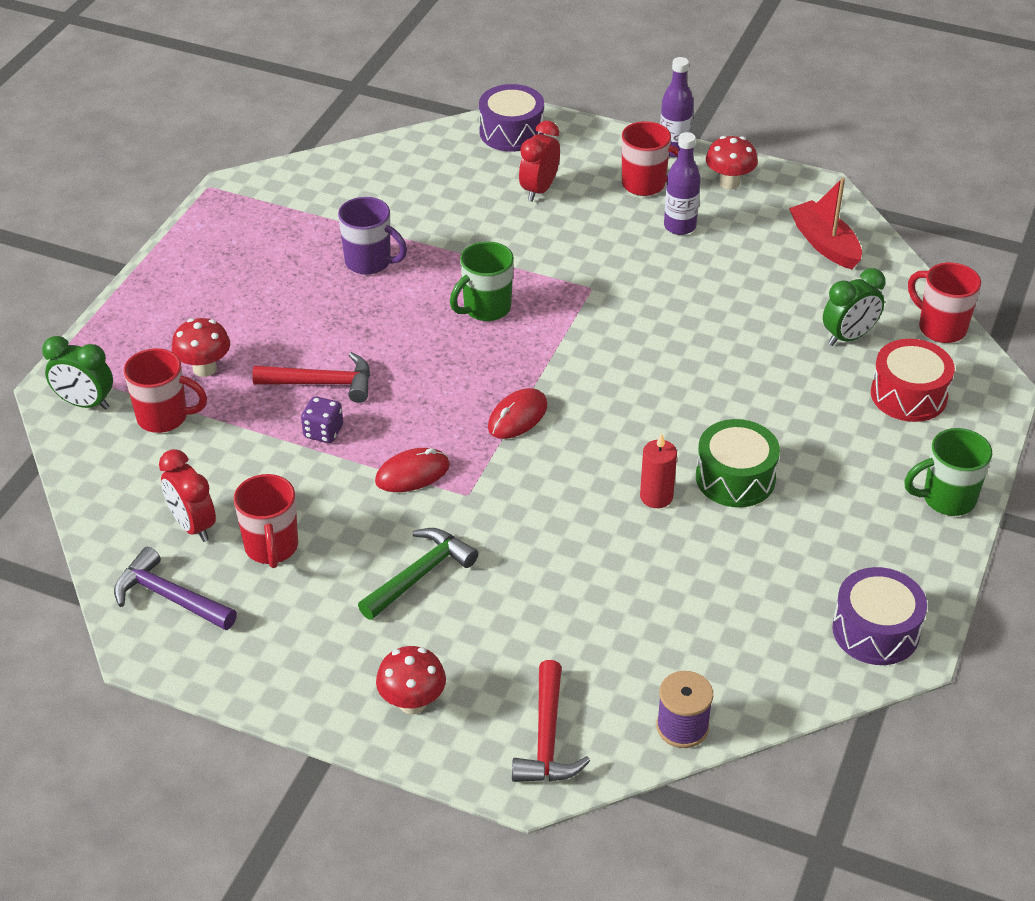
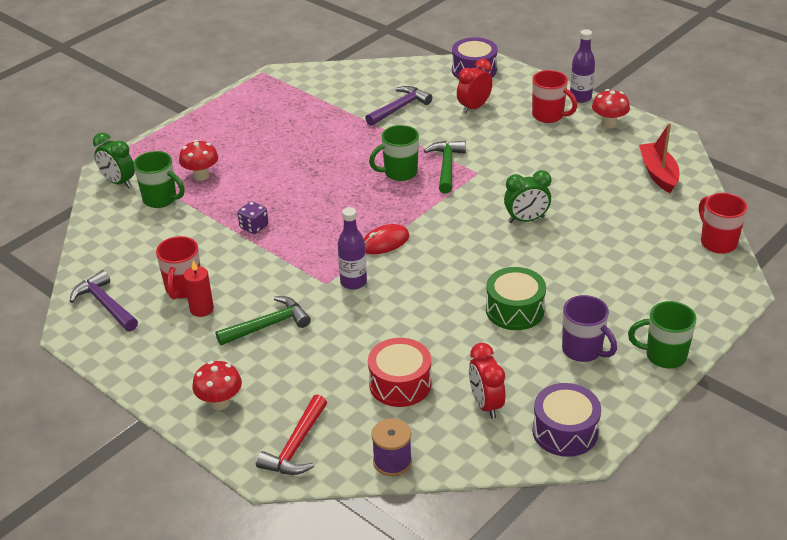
camera: 20 degrees right, 5 degrees down
red mug [124,348,207,433] -> green mug [133,151,185,208]
red clock [159,449,216,542] -> red clock moved to [469,343,505,419]
red hammer [252,352,370,403] -> none
purple mug [338,197,407,275] -> purple mug moved to [562,295,617,362]
red mouse [375,448,450,492] -> none
red candle [640,433,677,508] -> red candle moved to [184,260,214,317]
purple bottle [664,132,701,235] -> purple bottle moved to [338,207,367,290]
green clock [823,268,886,346] -> green clock moved to [504,170,551,223]
red drum [871,339,955,422] -> red drum moved to [368,338,431,407]
none -> purple hammer [365,86,432,126]
none -> green hammer [424,141,466,193]

